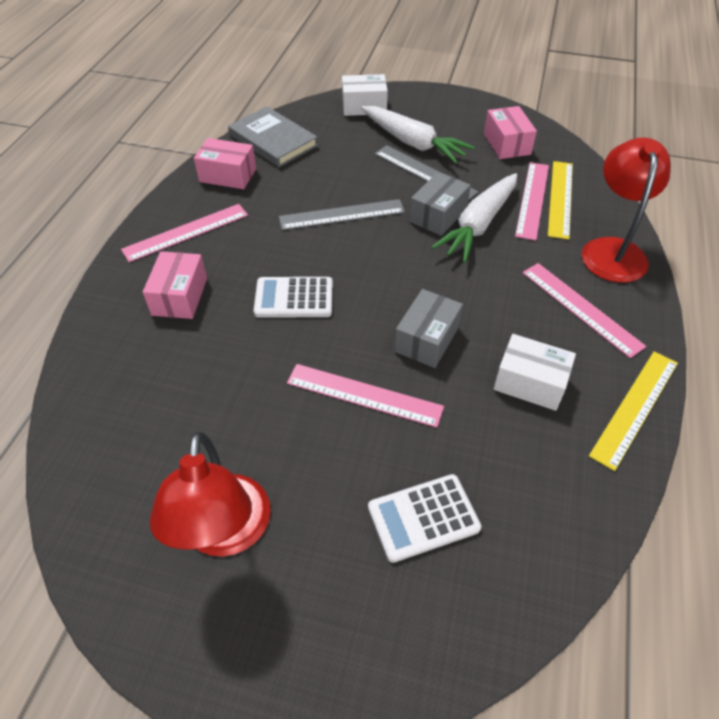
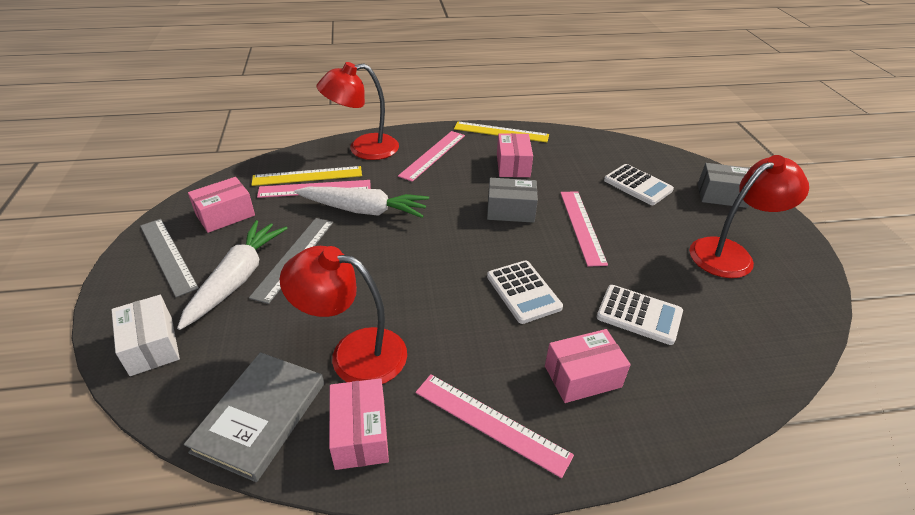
camera: 115 degrees left, 10 degrees down
grey ruler [279,199,405,230] -> grey ruler moved to [140,219,199,297]
grey box [409,172,471,236] -> grey box moved to [698,163,750,208]
white box [493,334,576,411] -> pink box [497,133,533,177]
none -> red lamp [280,246,407,384]
none -> white calculator [597,285,683,345]

